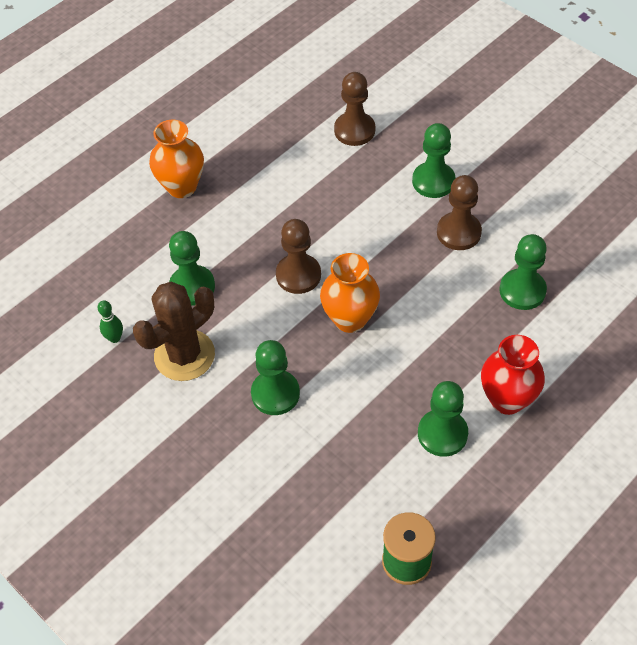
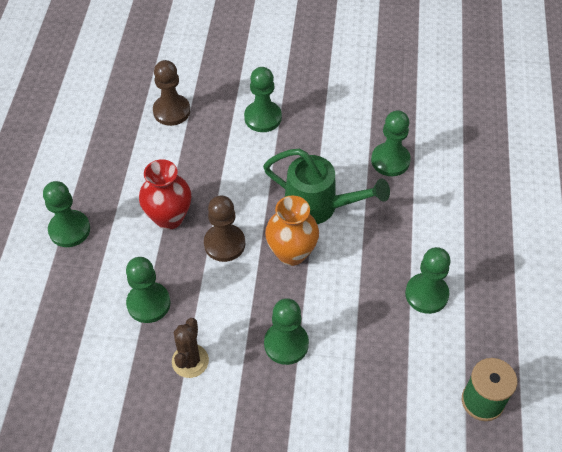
camera: 40 degrees left, 0 degrees up
green bowling pin [98,300,123,343] -> none
brown cactus [133,282,215,381] -> brown cactus [172,318,209,378], size x0.64
orange vase [149,120,204,198] -> green pawn [43,181,90,247]
brown pawn [437,175,482,250] -> none
red vase [481,335,545,415] -> red vase moved to [139,159,191,230]
none -> green watering can [263,149,390,224]

